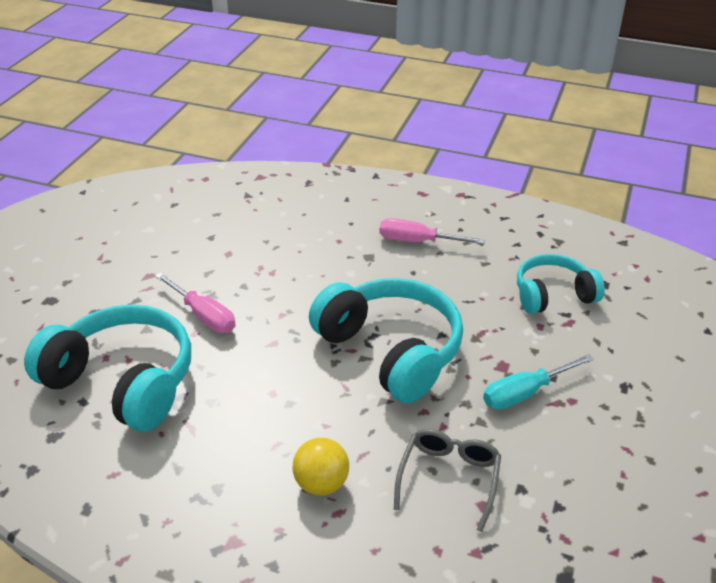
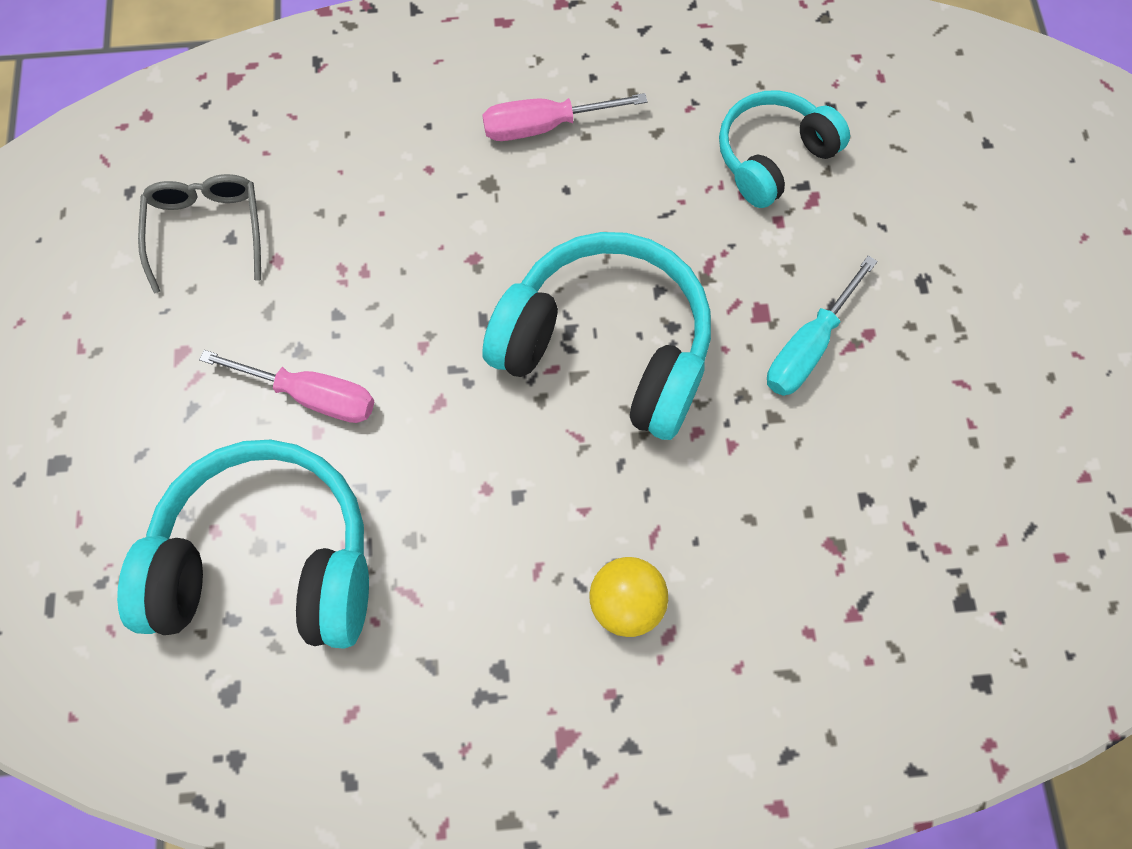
camera: 25 degrees left, 30 degrees up
grey glasses [394,429,501,532] -> grey glasses moved to [138,174,261,293]

